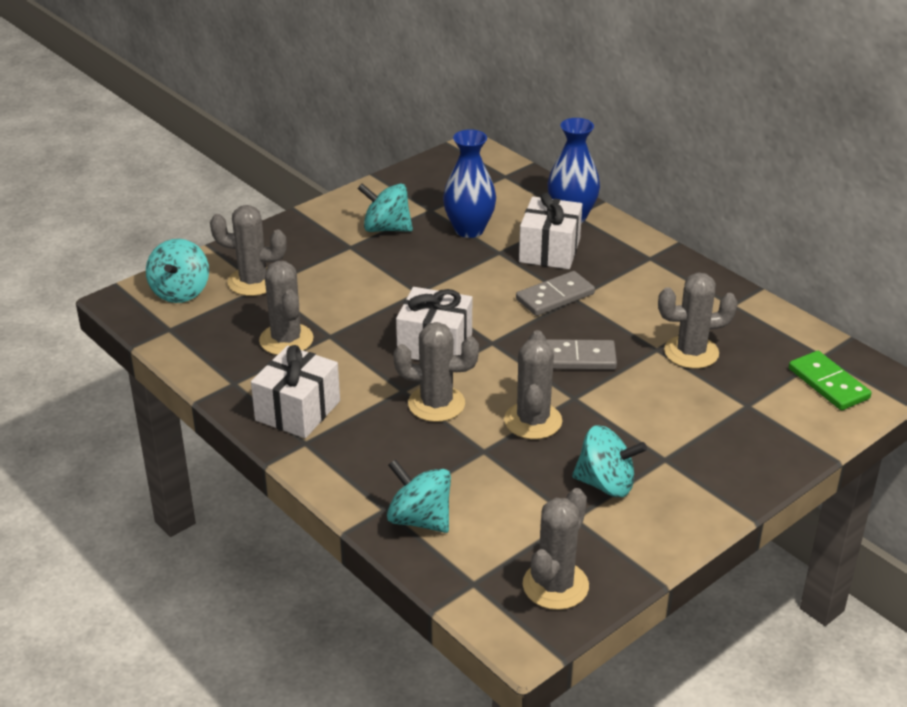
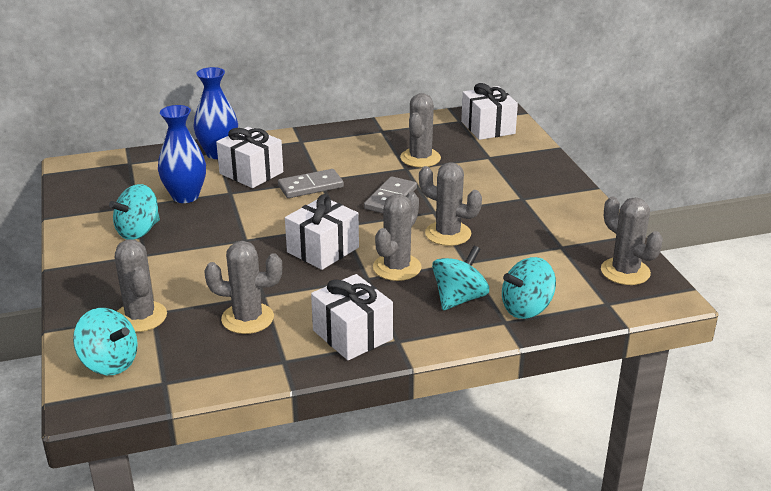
camera: 65 degrees left, 5 degrees down
grey cactus [210,205,287,296] -> grey cactus turned 60 degrees counterclockwise [115,239,167,332]
grey domino [516,271,595,316] -> grey domino turned 75 degrees clockwise [278,169,344,198]
turquoise spinning top [572,425,647,497] -> turquoise spinning top moved to [432,246,489,310]
green domino [789,351,871,410] -> white gift [461,83,518,140]

